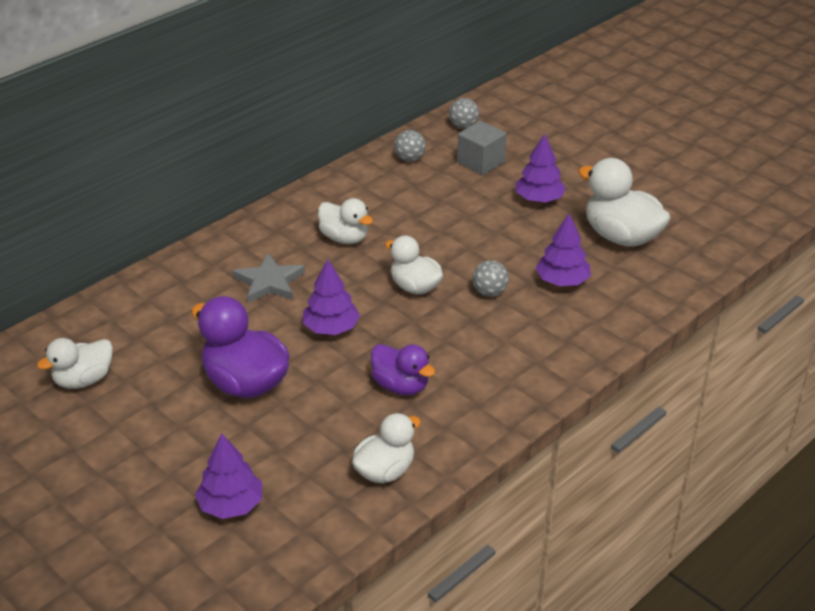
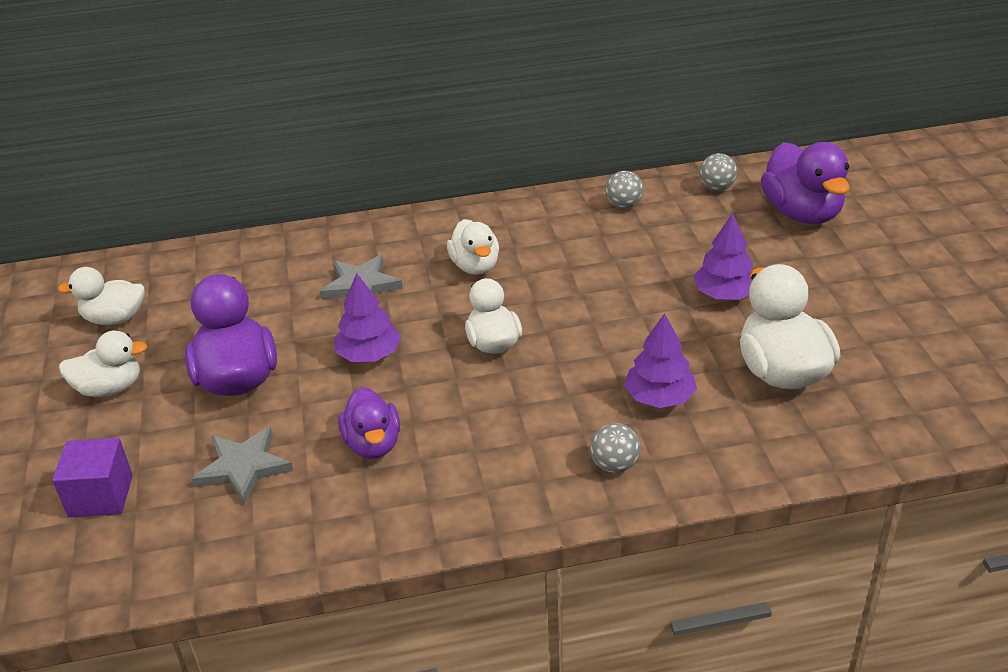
camera: 35 degrees right, 0 degrees up
purple tree [195,433,262,519] -> purple cube [52,438,133,517]
white duck [352,413,421,483] -> white duck moved to [59,331,148,397]
grey cube [457,121,506,175] -> none
grey ball [472,260,509,297] -> grey ball moved to [590,423,640,473]
none -> grey star [192,426,293,505]
none -> purple duck [761,142,850,224]

